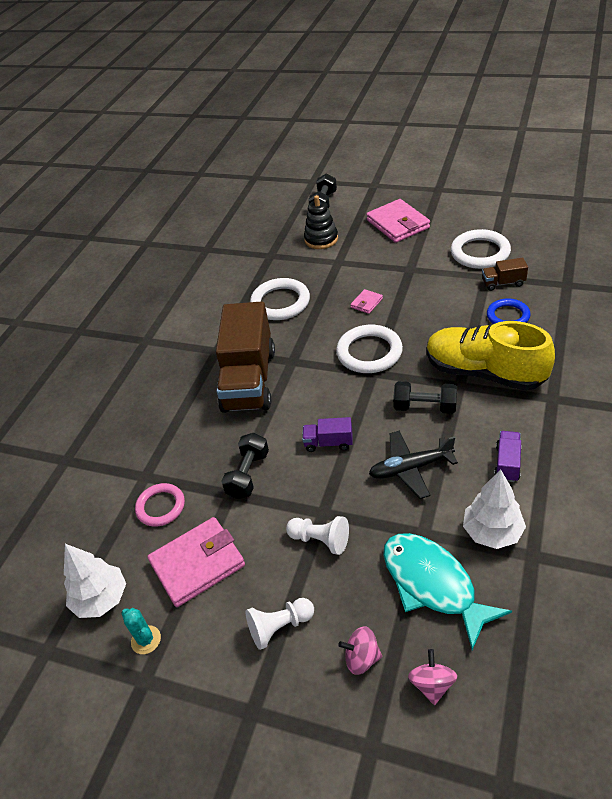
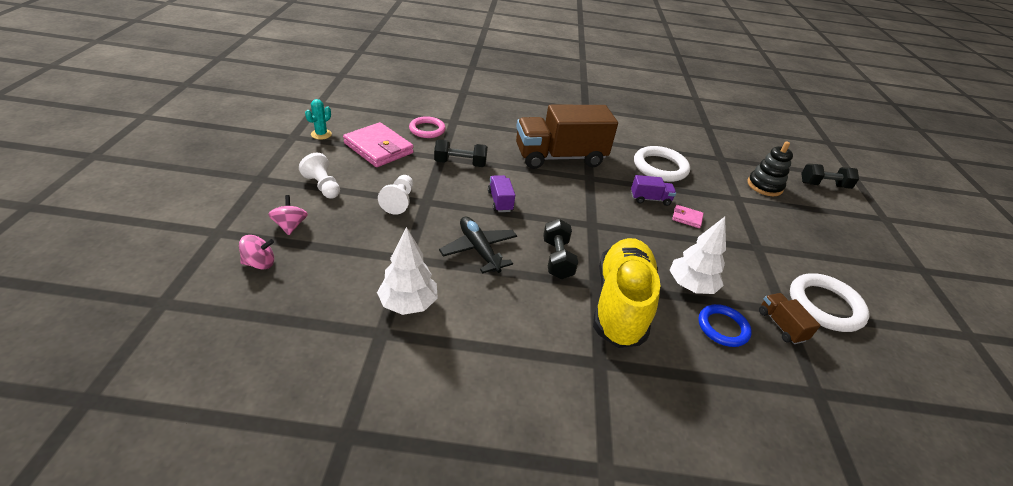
camera: 65 degrees right, 5 degrees down
white tree [64,544,126,618] -> white tree moved to [670,217,726,294]
white ring [336,325,403,373] -> none
pink wallet [367,199,430,243] -> none
turquoise fish [383,533,512,650] -> none
purple truck [494,431,522,482] -> purple truck moved to [631,175,676,206]

